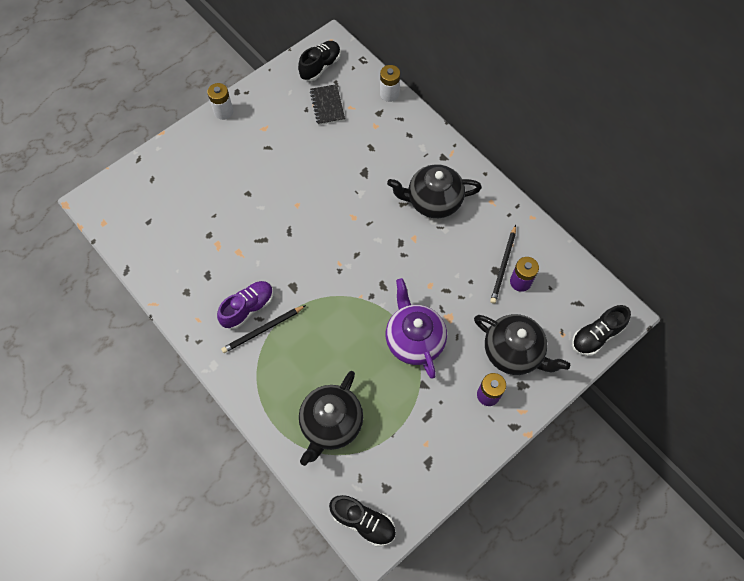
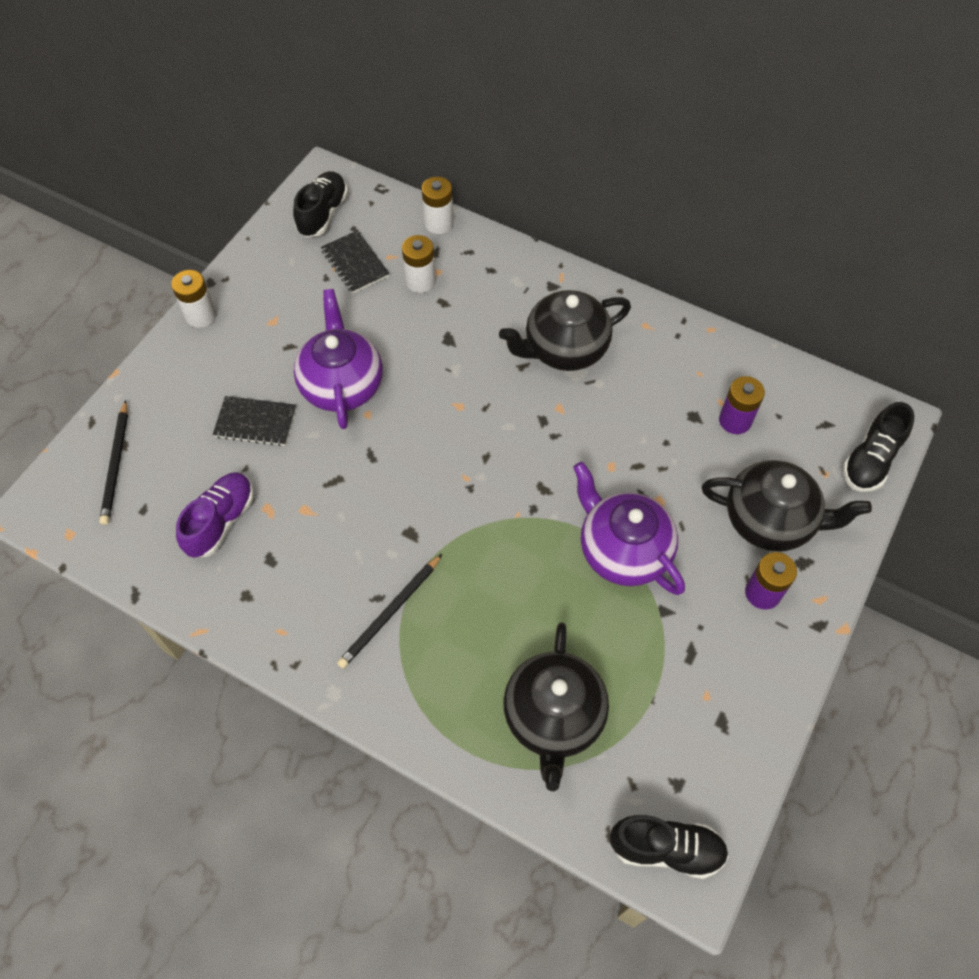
camera: 20 degrees left, 5 degrees down
purple shoe [217,281,273,329] -> purple shoe moved to [176,472,254,558]
black pencil [490,225,516,304] -> black pencil moved to [99,400,128,525]
none -> black notebook [213,396,296,446]
none -> purple teapot [294,289,383,429]
none -> white battery [402,235,436,293]

